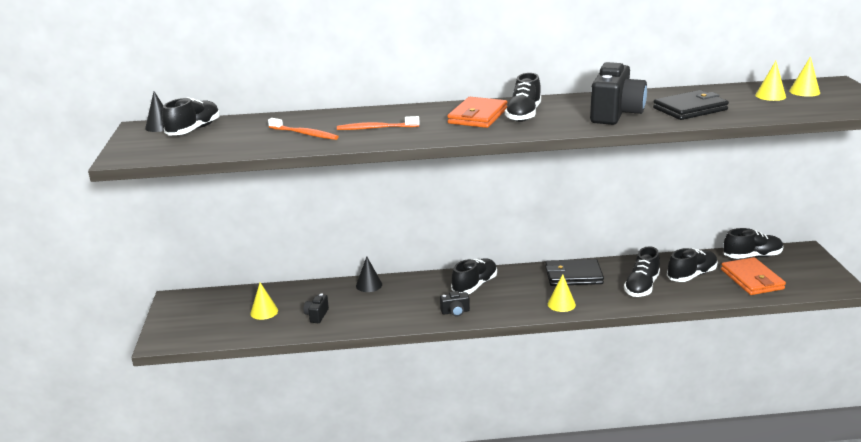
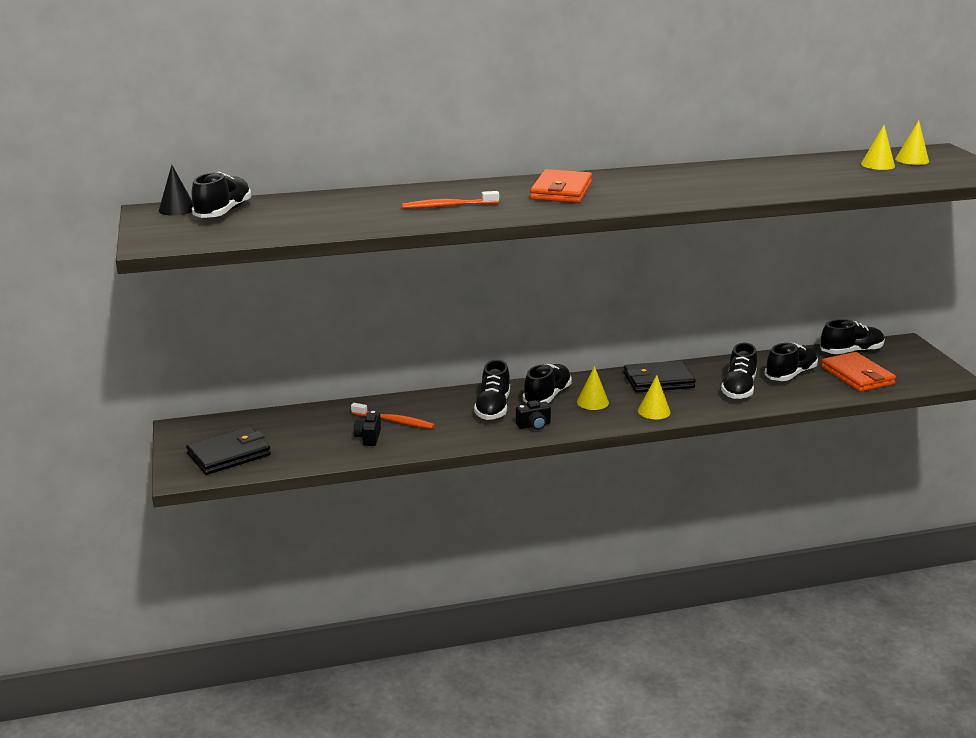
camera: 10 degrees left, 0 degrees up
yellow cone [250,283,278,320] -> yellow cone moved to [577,366,609,410]
orange toothbrush [268,118,339,140] -> orange toothbrush moved to [351,403,435,429]
black cone [356,257,382,292] -> none
black shoe [505,73,541,122] -> black shoe moved to [474,360,510,420]
black camera [590,62,647,125] -> none
black wallet [653,90,729,120] -> black wallet moved to [186,427,271,475]

